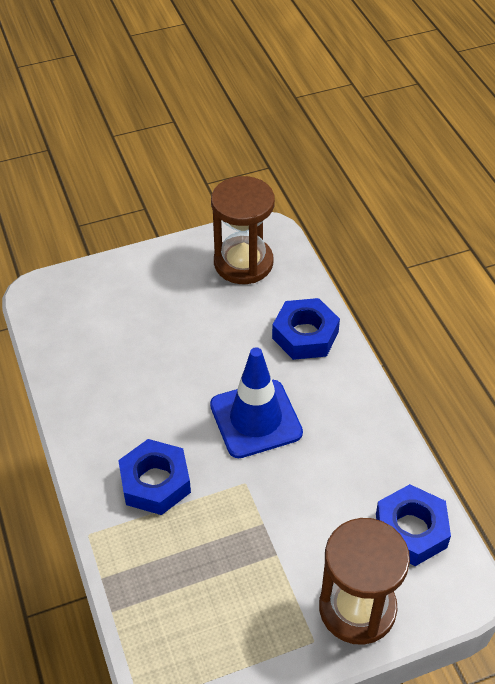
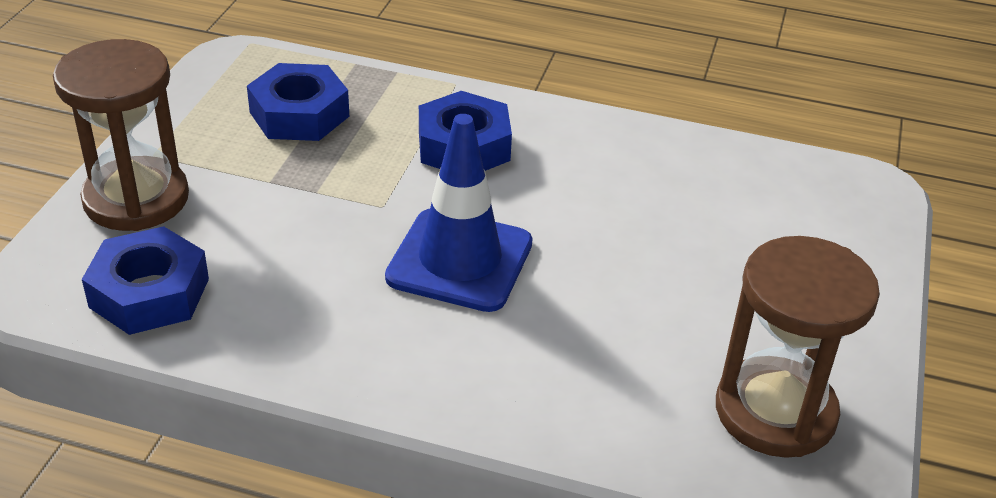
camera: 125 degrees right, 10 degrees down
blue nut [272,298,340,360] -> blue nut moved to [247,63,349,141]

